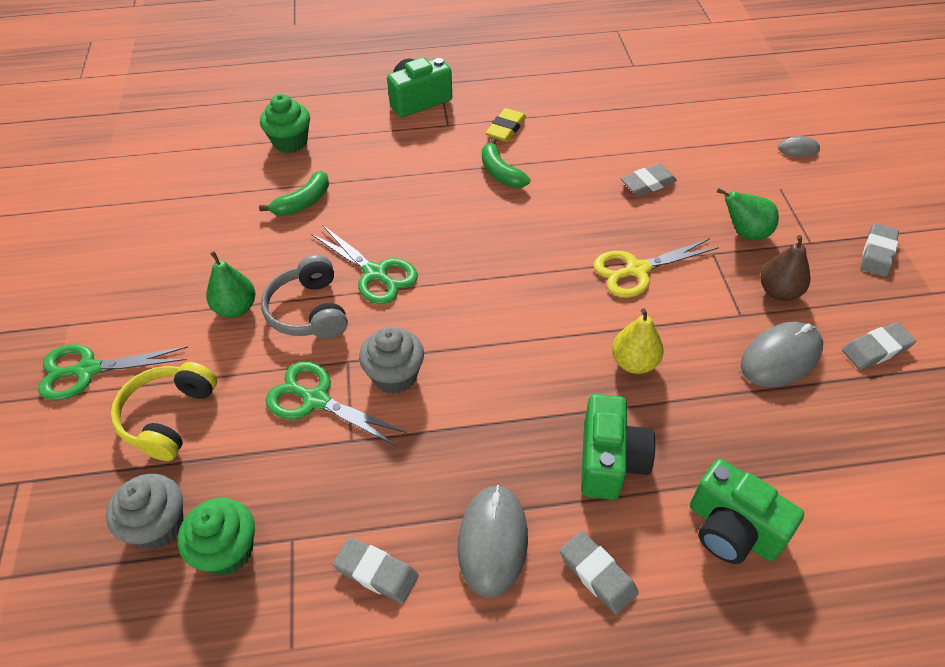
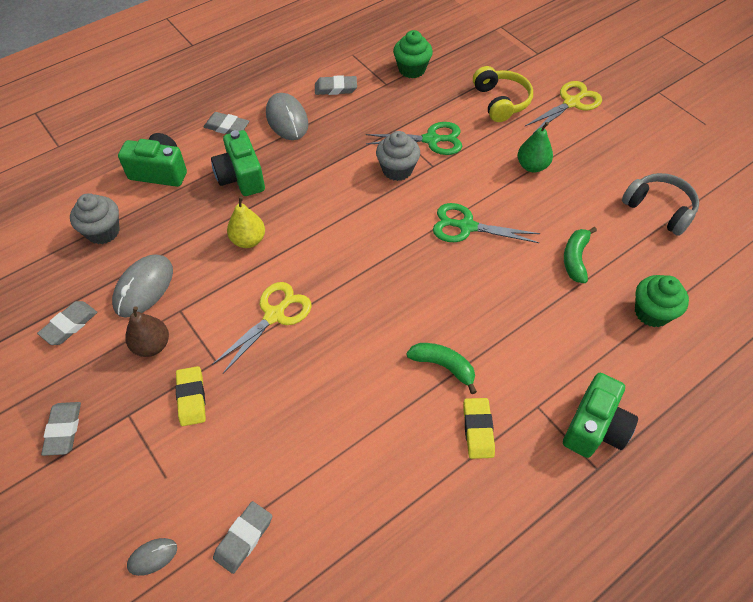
camera: 150 degrees right, 5 degrees up
green scissors [38,344,188,401] -> yellow scissors [525,81,602,133]
grey cupcake [106,474,184,549] -> grey cupcake moved to [70,193,120,244]
grey headphones [261,255,348,339] -> grey headphones moved to [622,173,699,236]
grey eraser [621,164,677,196] -> grey eraser moved to [213,501,272,574]
green pear [717,188,779,240] -> yellow eraser [176,366,206,426]

